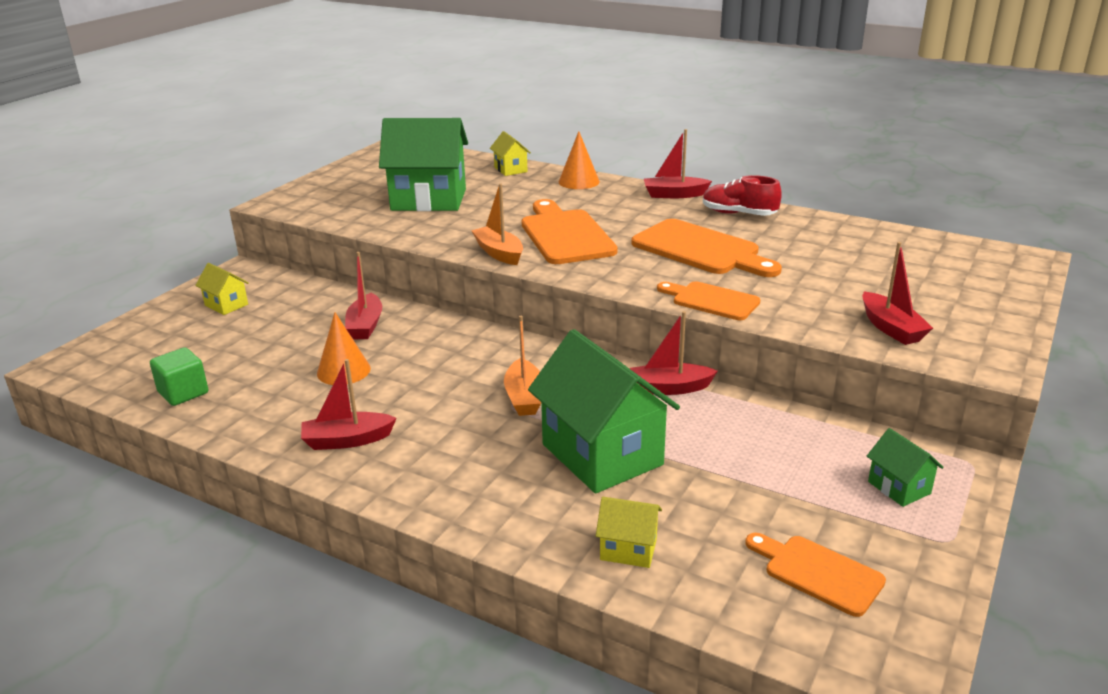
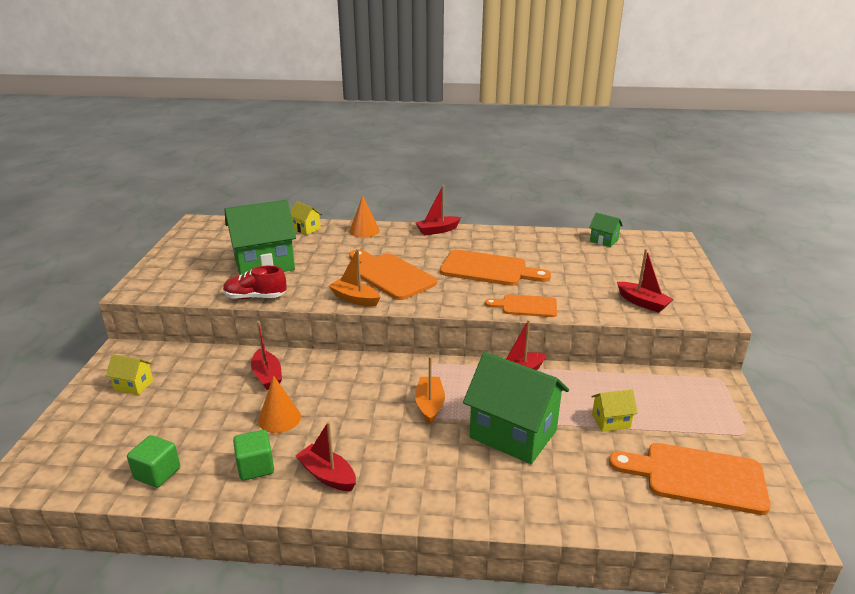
camera: 25 degrees left, 0 degrees up
red boat [301,359,397,450] -> red boat turned 75 degrees clockwise [295,422,356,491]
orange boat [504,316,541,416] -> orange boat turned 150 degrees counterclockwise [415,356,445,424]
yellow house [596,497,662,568] -> yellow house moved to [591,389,638,432]
red shoe [703,175,782,216] -> red shoe moved to [223,266,287,299]
orange cutting board [745,533,886,617] -> orange cutting board [609,443,771,515], size x1.65
green house [867,428,944,507] -> green house moved to [589,213,623,247]
none -> green cube [233,430,274,481]

